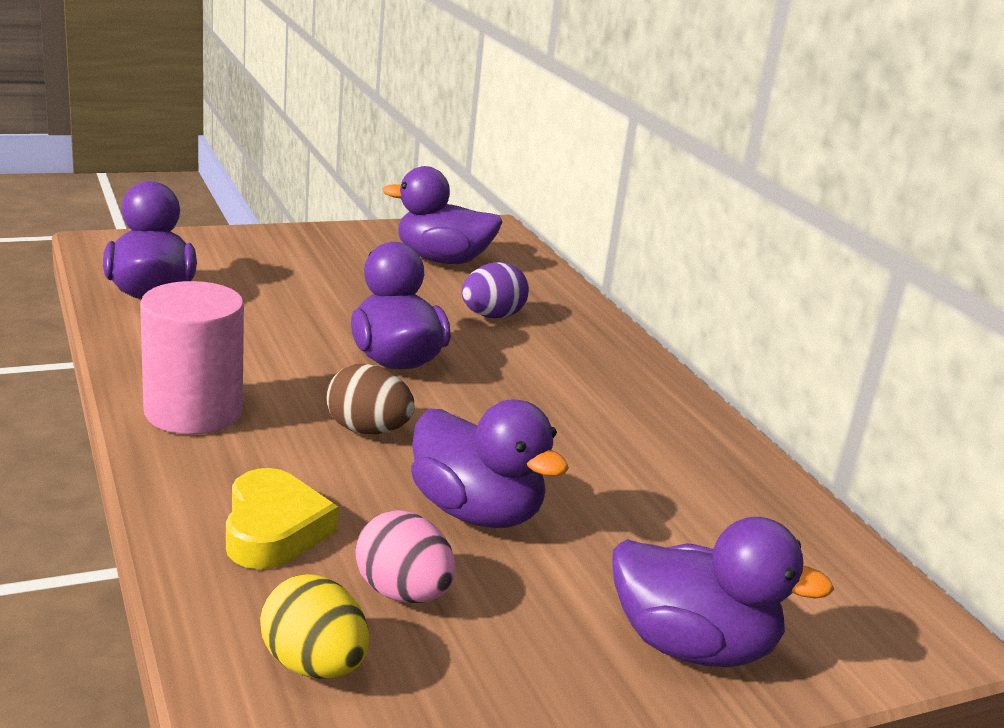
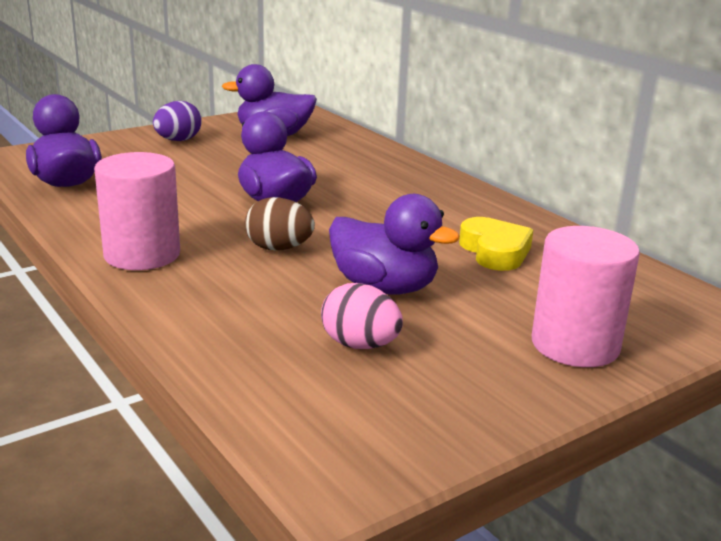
camera: 10 degrees left, 0 degrees up
yellow heart [226,468,338,569] -> yellow heart moved to [459,217,533,271]
yellow egg [260,574,369,679] -> none
purple egg [462,262,529,319] -> purple egg moved to [153,101,202,141]
purple duck [612,517,834,667] -> pink cylinder [532,226,640,367]

